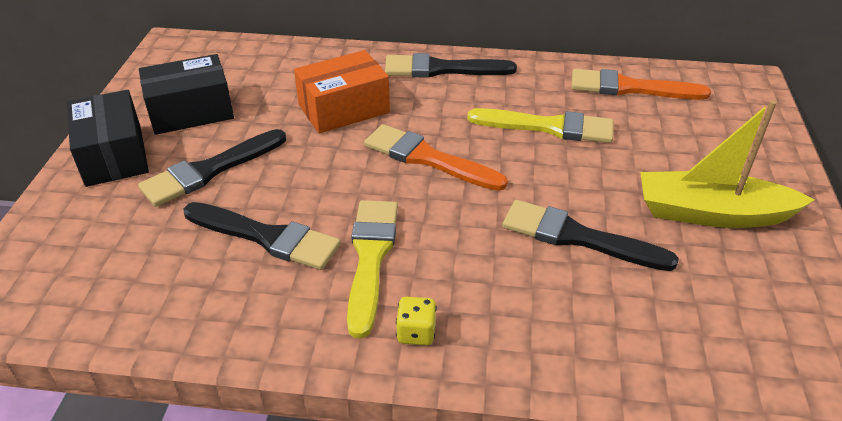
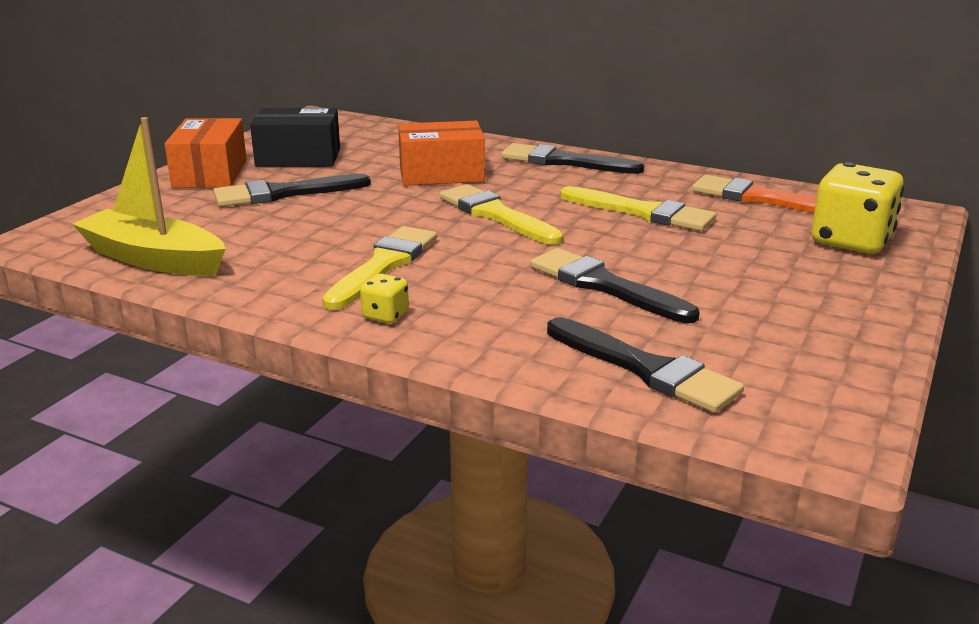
camera: 20 degrees right, 15 degrees down
black box [67,90,149,187] -> orange box [165,118,247,188]
black brush [184,202,341,270] -> black brush moved to [547,317,744,413]
orange brush [364,124,508,191] -> yellow brush [440,184,563,245]
yellow boat [640,100,815,228] -> yellow boat moved to [72,117,226,276]
none -> yellow dice [812,162,905,254]

